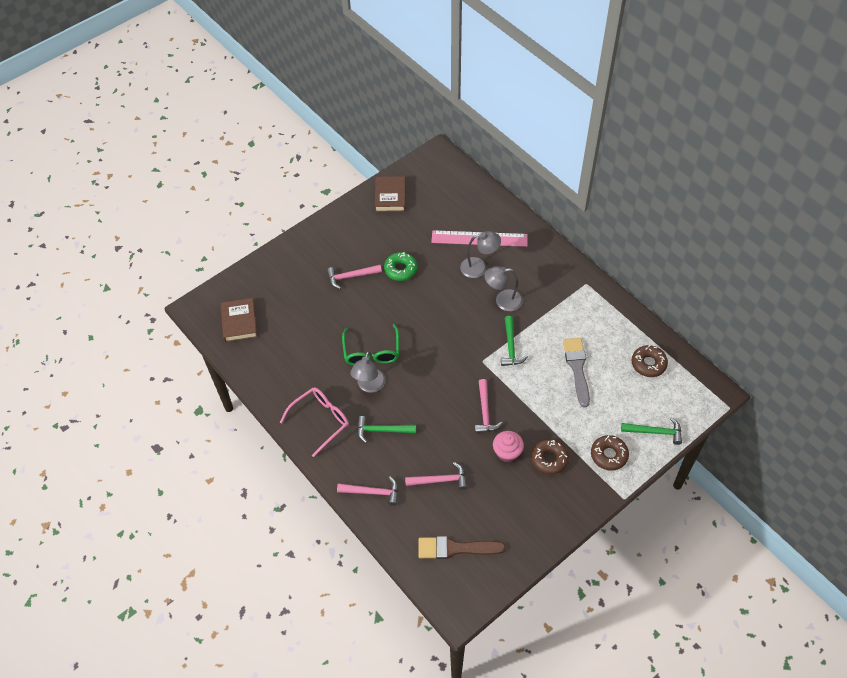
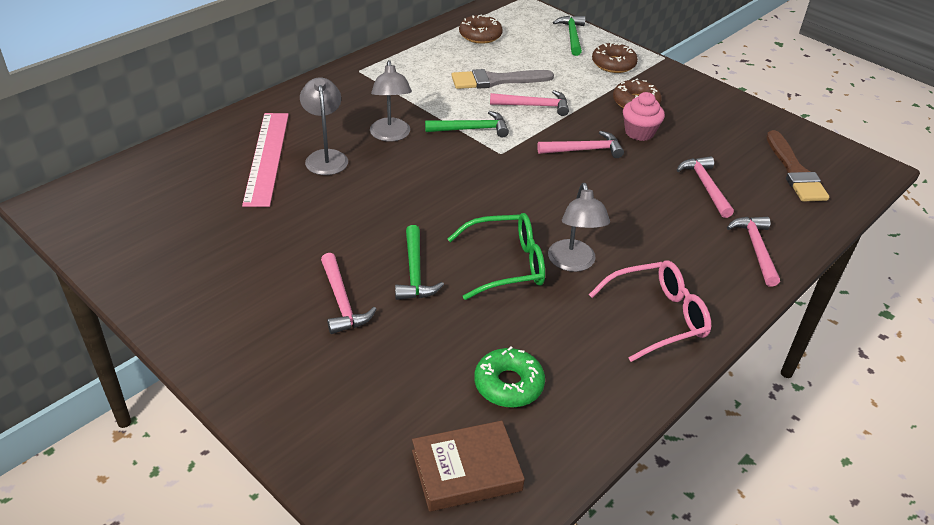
camera: 100 degrees left, 15 degrees down
pink glasses [280,387,349,457] -> pink glasses turned 120 degrees clockwise [589,261,711,362]
grey lamp [350,351,386,393] -> grey lamp turned 75 degrees clockwise [548,183,610,272]
green hammer [357,416,416,443] -> green hammer moved to [395,225,444,300]
brown book [375,176,406,212] -> none
green donut [384,252,417,281] -> green donut moved to [474,347,545,407]
none -> pink hammer [490,90,569,116]

